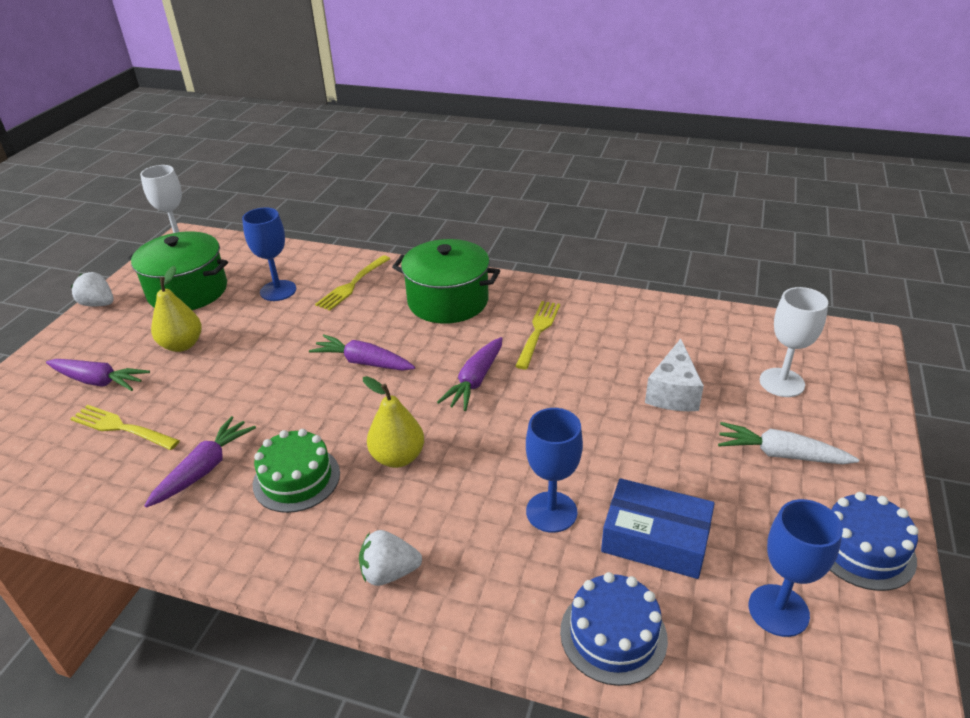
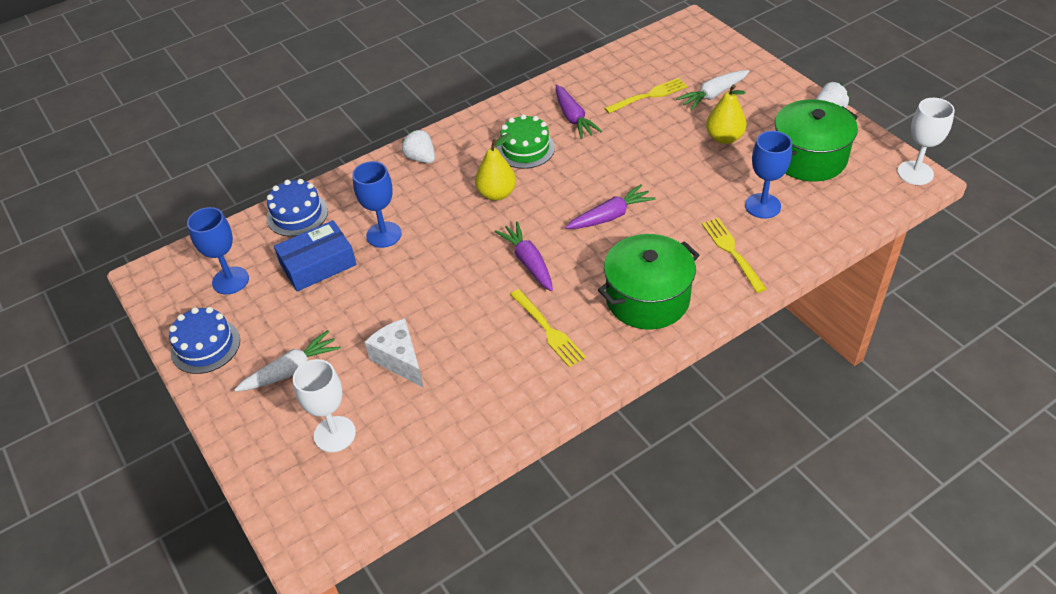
camera: 130 degrees right, 10 degrees up
purple carrot [46,359,150,391] -> white carrot [676,70,749,110]
white strawberry [359,530,422,586] -> white strawberry turned 75 degrees counterclockwise [402,130,435,163]

